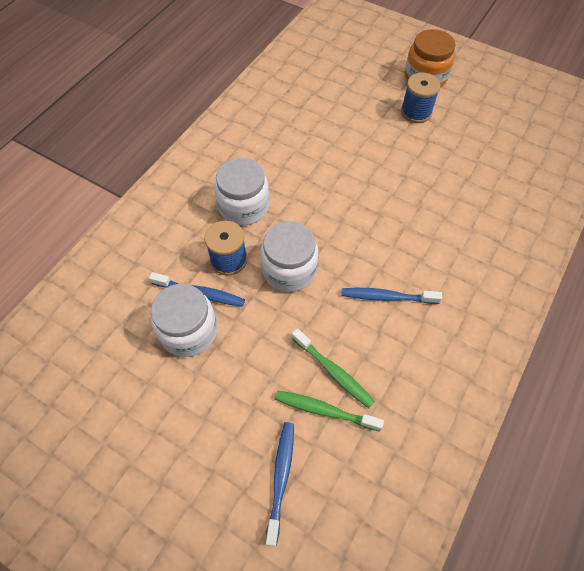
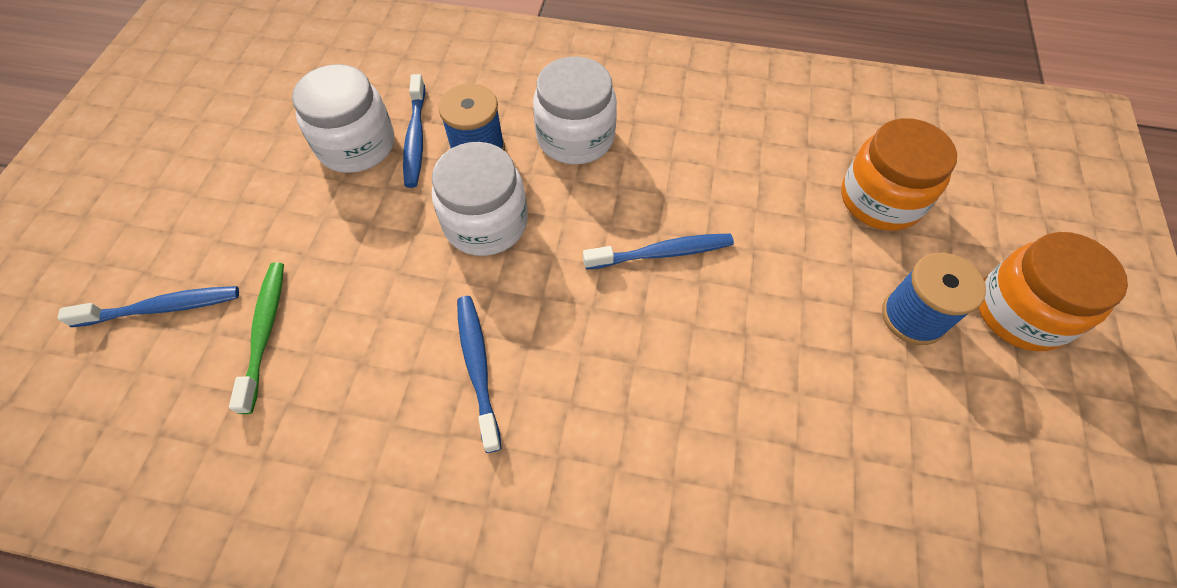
camera: 70 degrees right, 0 degrees up
green toothbrush [292,328,375,408] -> none
none -> blue toothbrush [583,233,734,270]
none -> orange jar [841,118,957,231]

